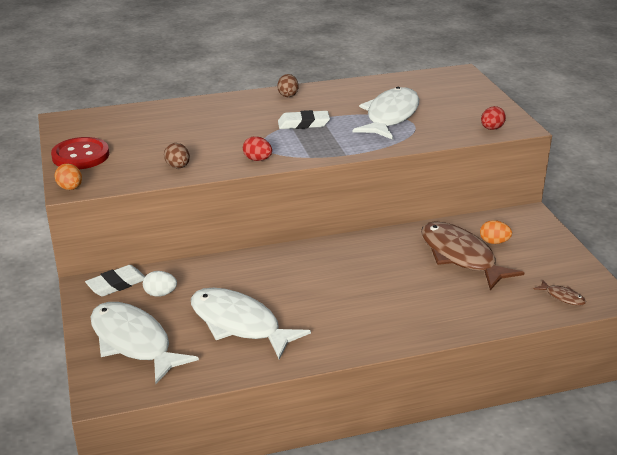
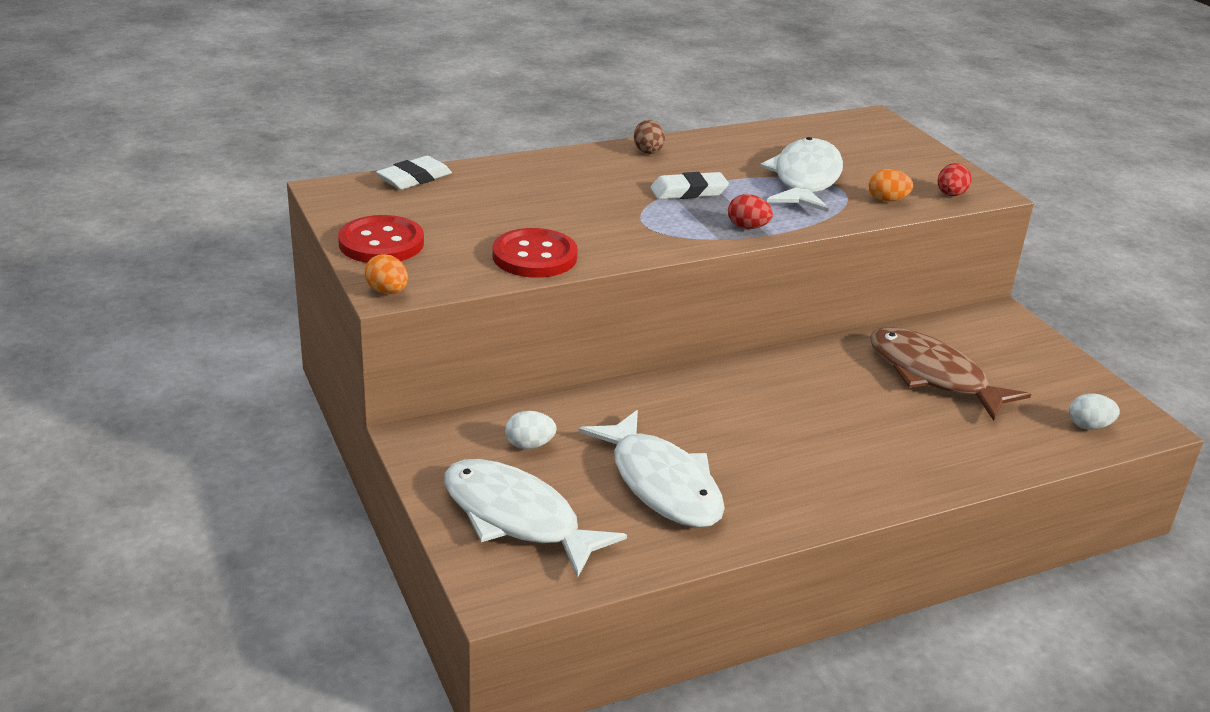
camera: 10 degrees left, 0 degrees up
white eraser [85,265,145,297] -> white eraser moved to [376,156,452,190]
brown egg [164,143,190,168] -> red button [492,228,578,278]
white fish [191,288,311,359] -> white fish turned 150 degrees counterclockwise [579,410,725,528]
red egg [243,136,272,161] -> red egg moved to [728,194,773,229]
orange egg [480,220,512,244] -> orange egg moved to [869,169,913,202]
brown fish [534,280,586,306] -> white egg [1069,393,1120,430]

